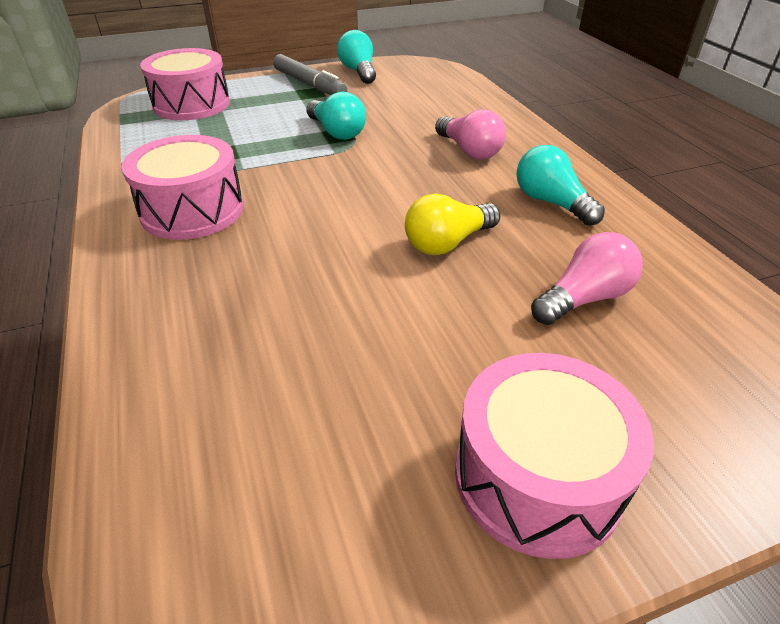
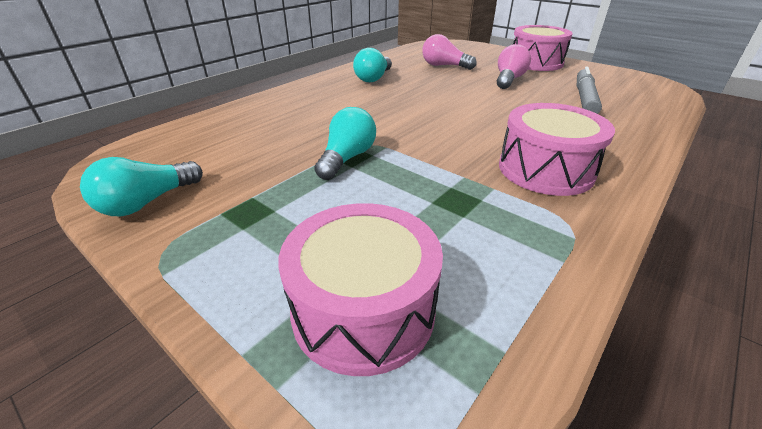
camera: 120 degrees left, 5 degrees down
grey marker [273,54,347,95] -> grey marker moved to [577,67,602,114]
yellow light bulb [405,193,500,255] -> none
pink light bulb [435,109,506,160] -> pink light bulb moved to [497,44,531,89]

